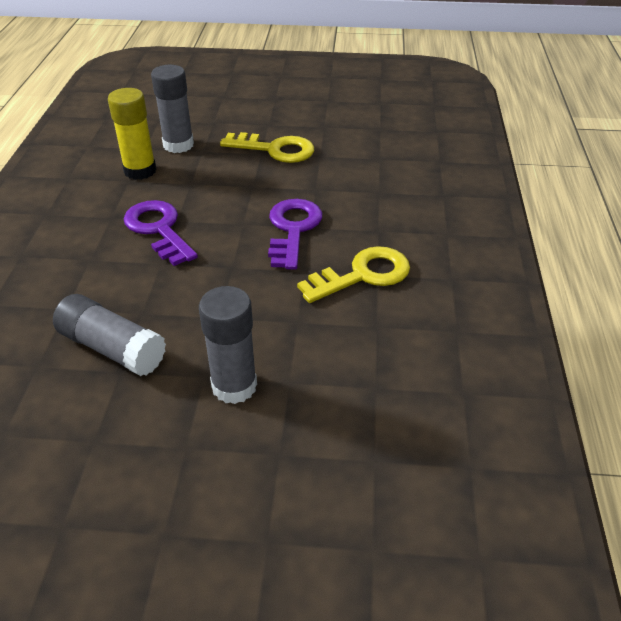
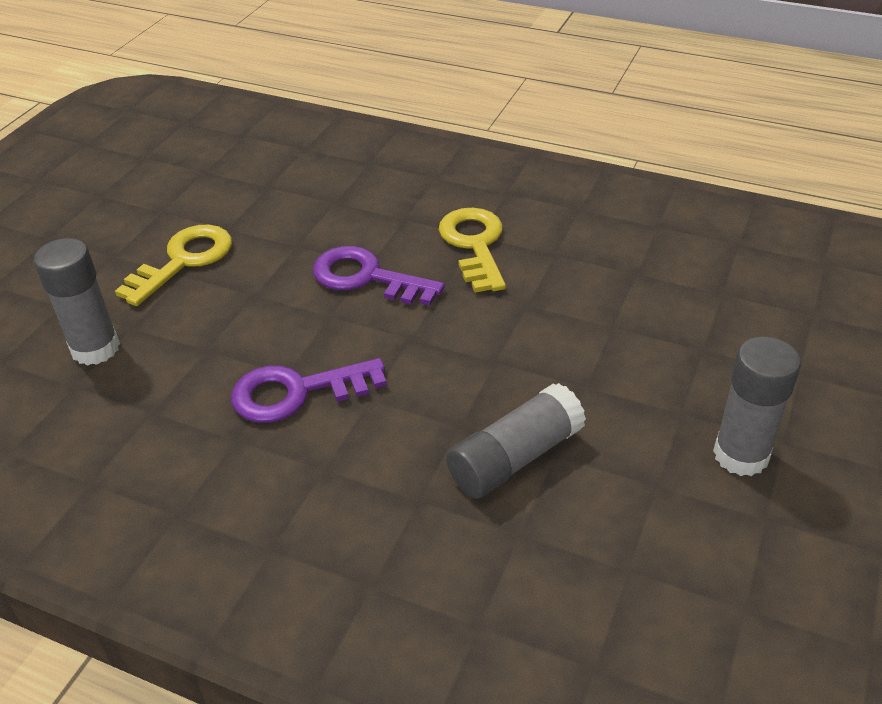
camera: 70 degrees left, 0 degrees up
yellow glue stick [108,88,156,180] -> none
grey glue stick [199,286,257,404] -> grey glue stick moved to [713,337,801,476]

